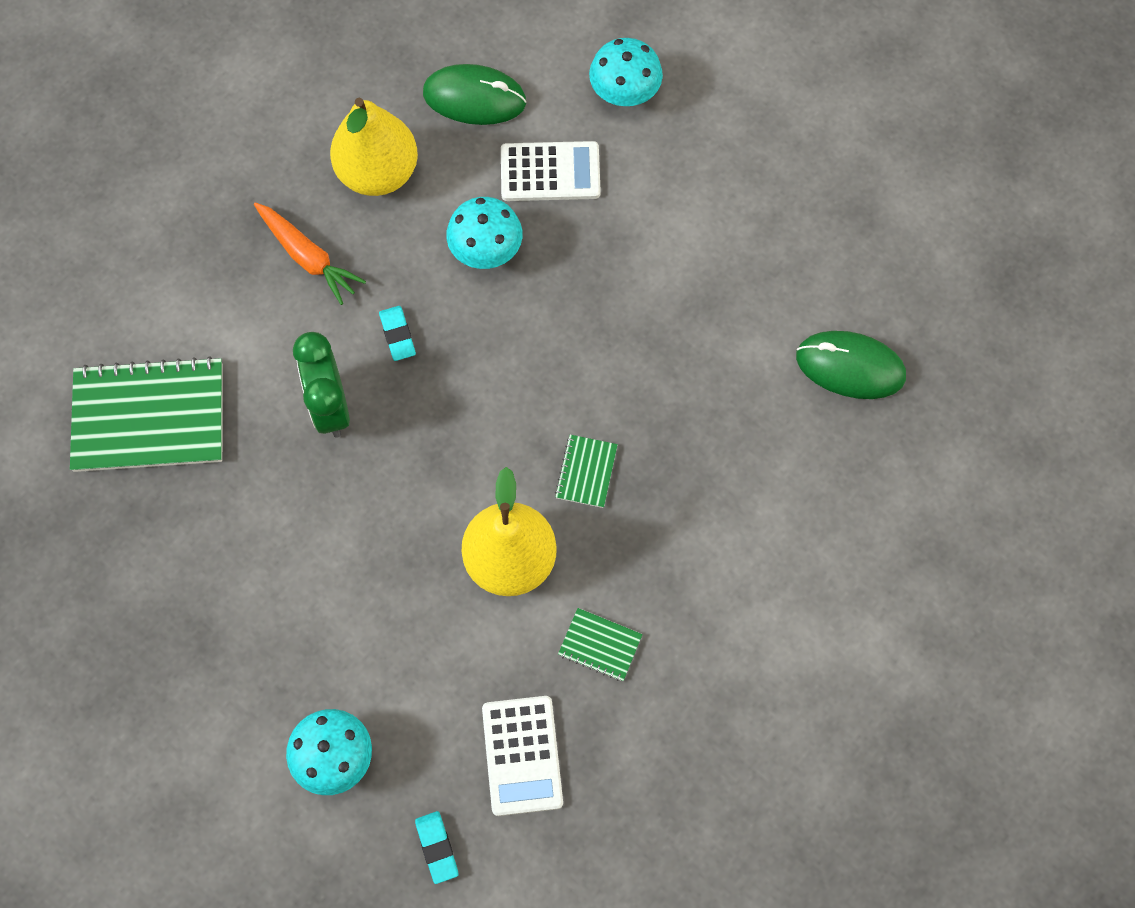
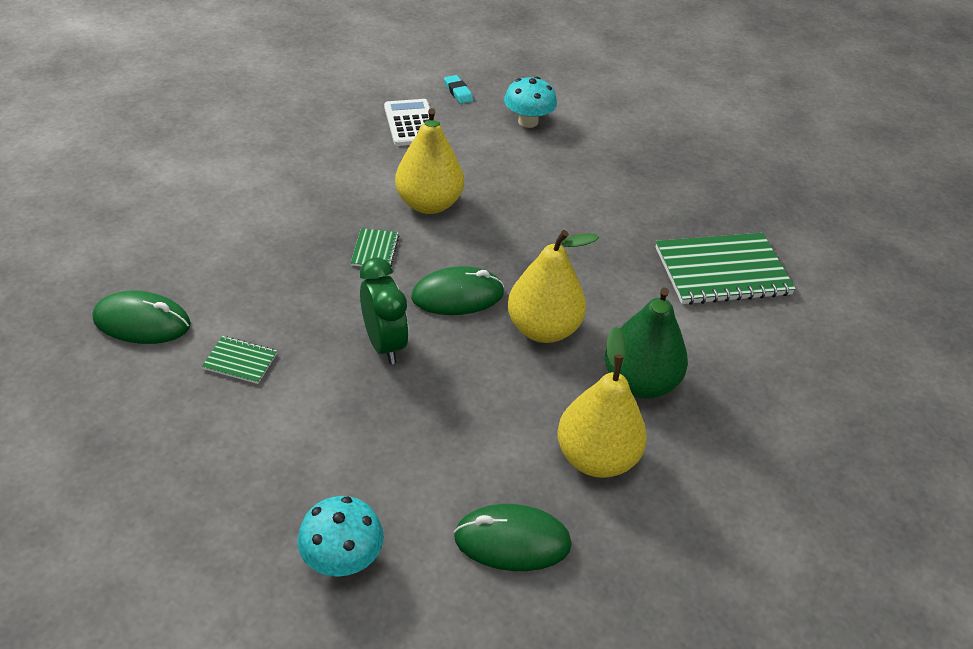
camera: 170 degrees right, 25 degrees down
orange carrot [254,202,366,305] -> green pear [605,288,688,399]
green clock [293,332,350,438] -> green clock moved to [360,258,409,364]
turquoise eraser [379,306,416,361] -> yellow pear [507,230,599,343]
turquoise mushroom [446,197,523,269] -> none
white calculator [501,141,601,201] -> none
green notebook [558,608,643,681] -> green notebook moved to [202,336,277,384]
none -> green mouse [411,266,504,315]

